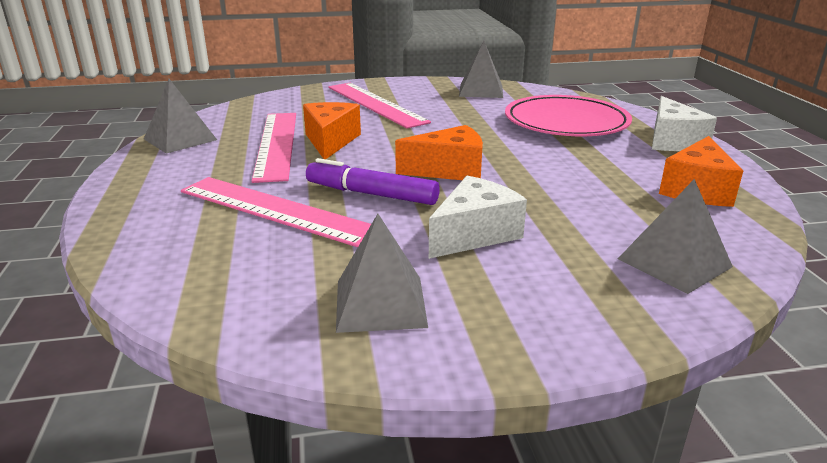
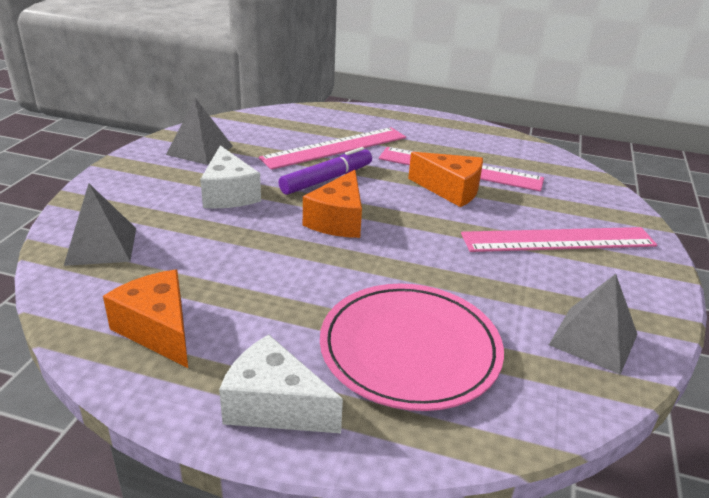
camera: 115 degrees right, 5 degrees up
grey pyramid [144,79,217,154] -> none

